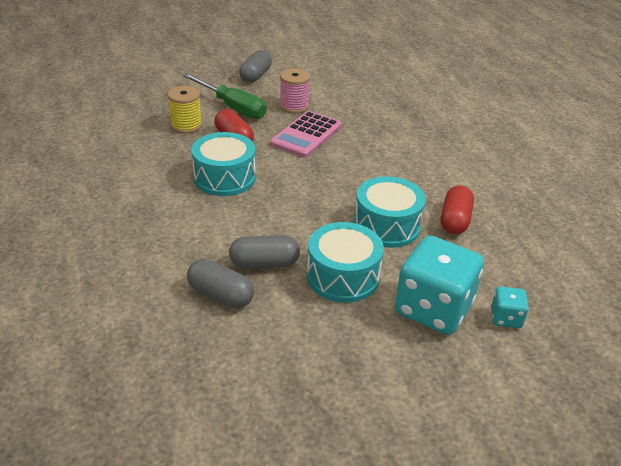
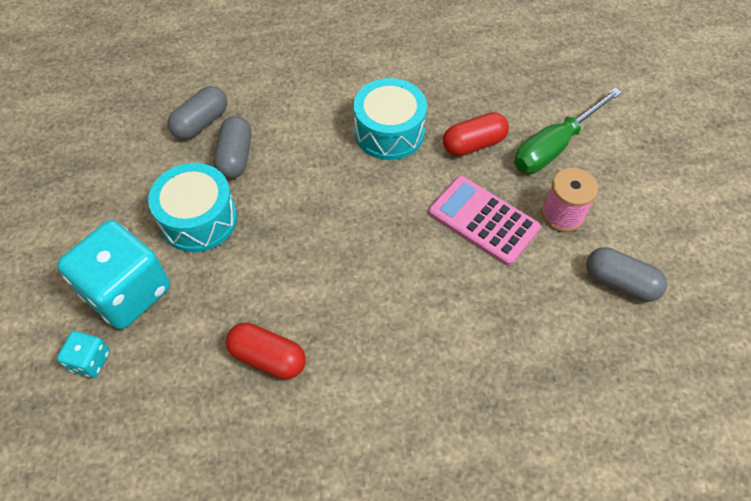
camera: 100 degrees right, 20 degrees up
yellow spool [167,86,202,134] -> none
grey capsule [239,50,272,83] -> grey capsule moved to [586,247,667,302]
turquoise drum [354,176,426,248] -> none

